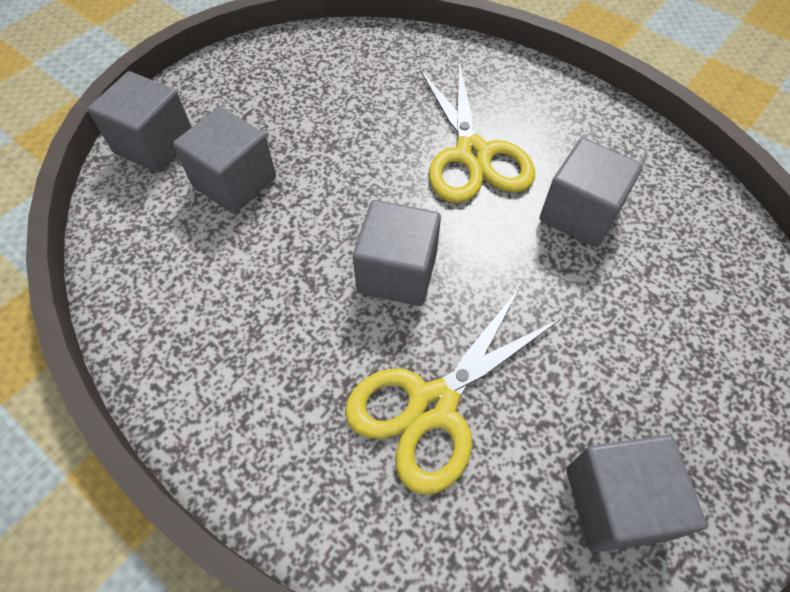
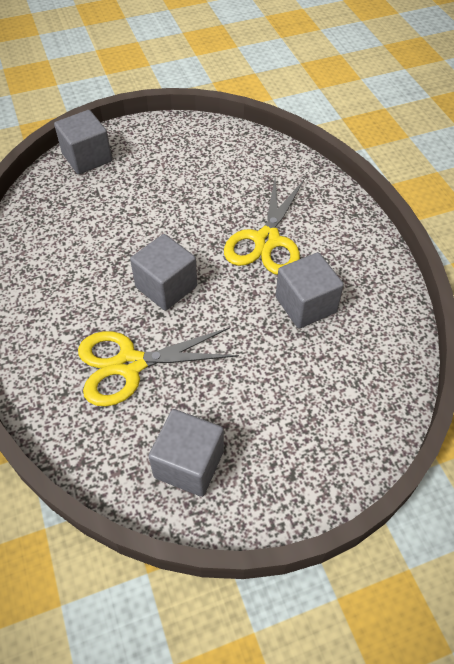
camera: 30 degrees right, 5 degrees down
grey cube [173,107,276,214] -> none

